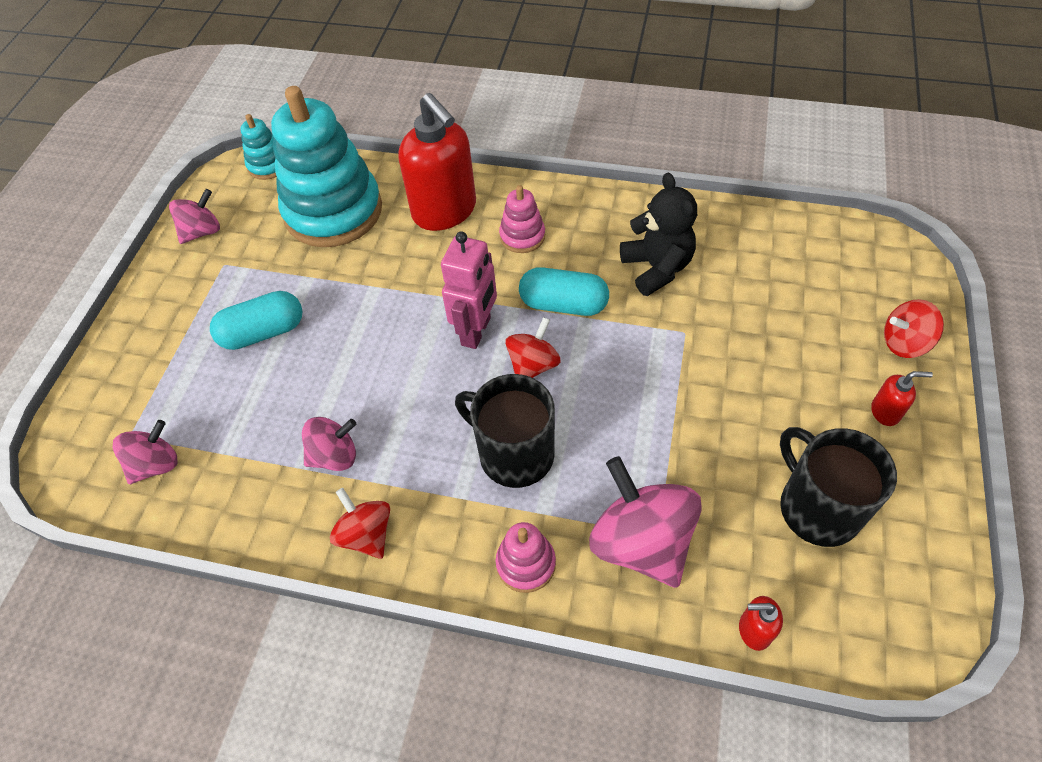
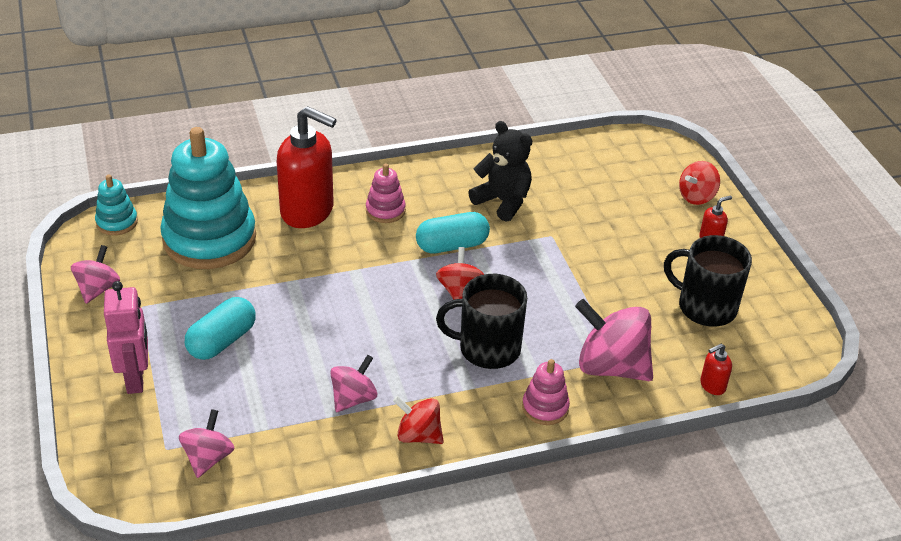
camera: 35 degrees left, 15 degrees down
pink robot [441,231,497,349] -> pink robot moved to [104,281,148,394]

